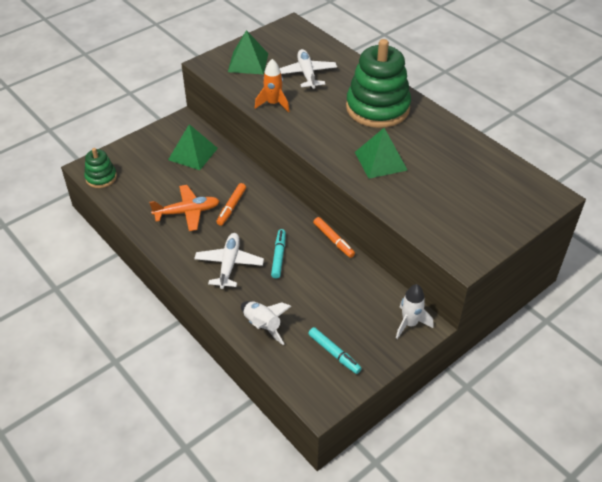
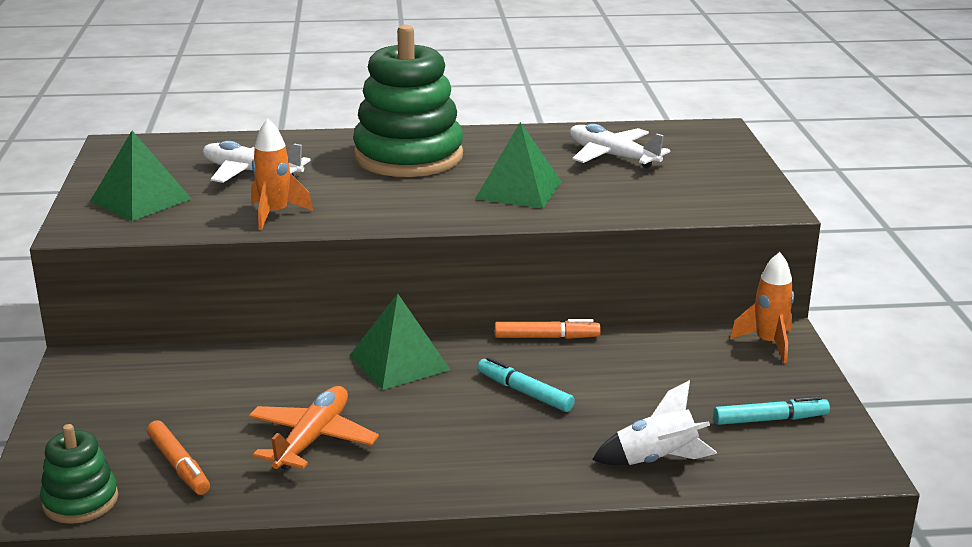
camera: 55 degrees left, 20 degrees down
green pyramid [168,124,218,170] -> green pyramid moved to [350,293,451,390]
white plane [194,233,264,289] -> white plane moved to [570,124,671,168]
orange marker [217,183,246,226] -> orange marker moved to [147,420,210,495]
white rocket [396,284,433,339] -> orange rocket [730,252,794,363]

